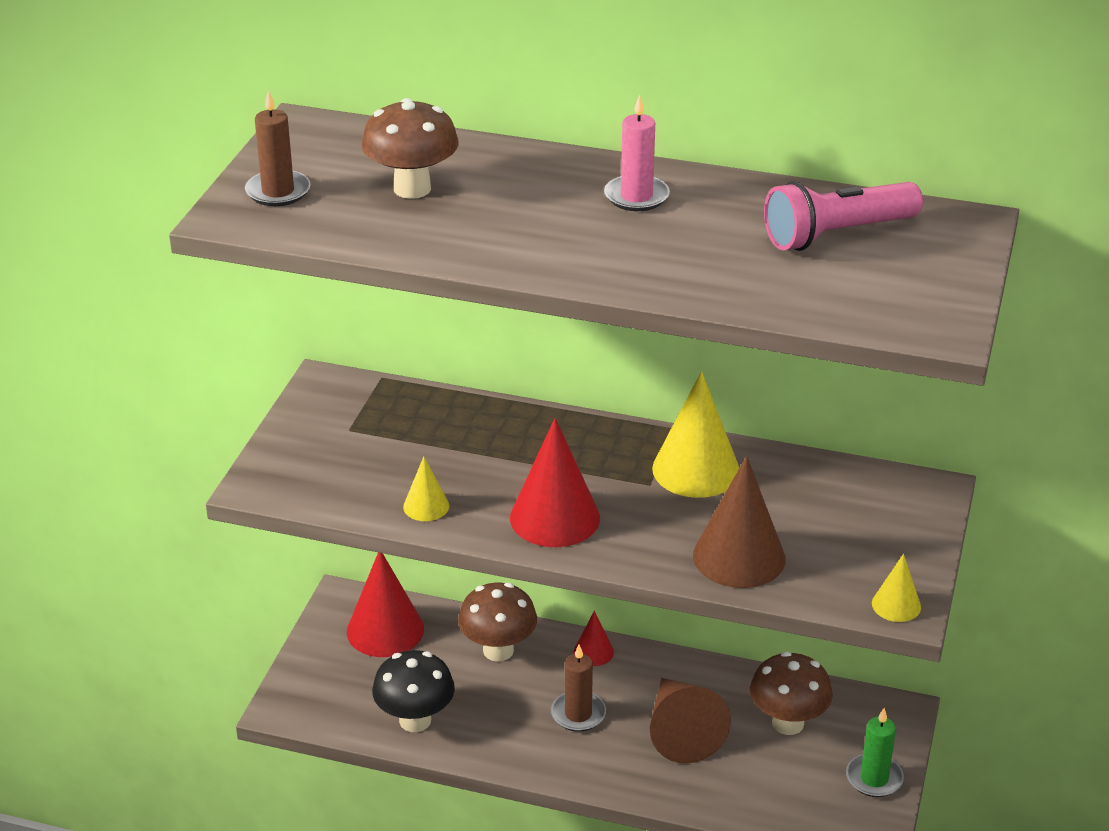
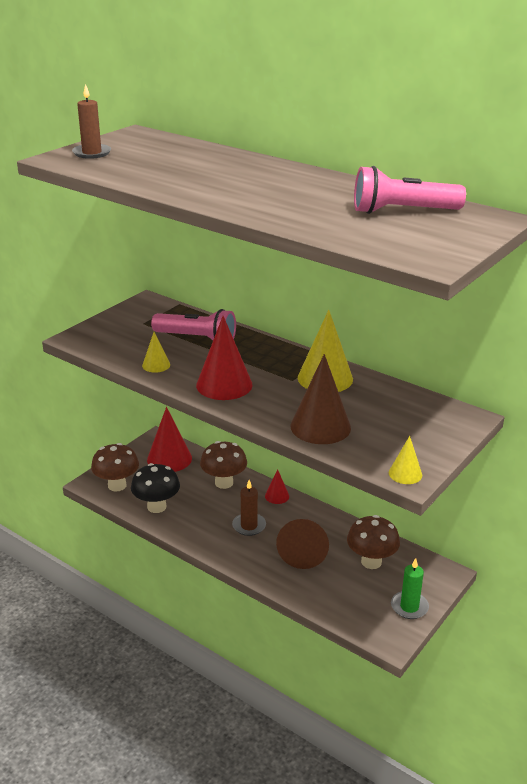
camera: 20 degrees right, 5 degrees down
brown mushroom [362,98,459,199] -> brown mushroom moved to [91,443,139,492]
pink candle [604,95,670,211] -> none
none -> pink flashlight [151,309,236,340]

